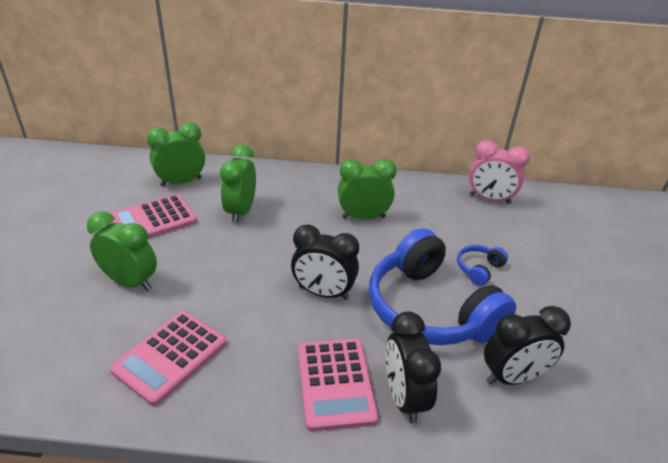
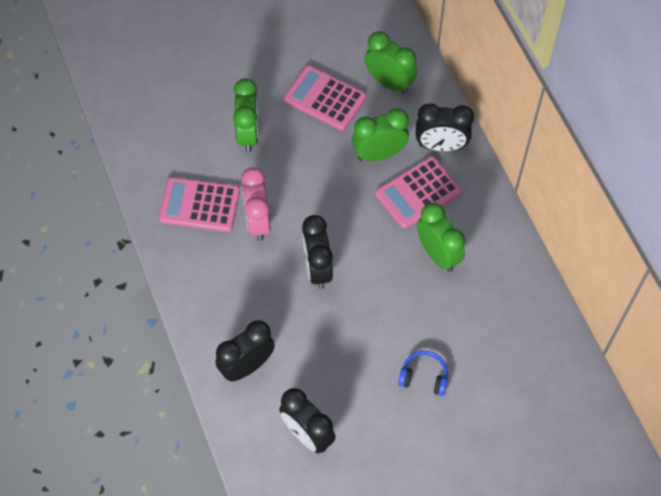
camera: 65 degrees right, 25 degrees up
pink calculator [298,339,378,431] -> pink calculator moved to [375,156,462,229]
blue headphones [369,228,516,345] -> none
pink clock [469,140,530,204] -> pink clock moved to [241,167,271,241]
none -> black clock [416,103,474,152]

